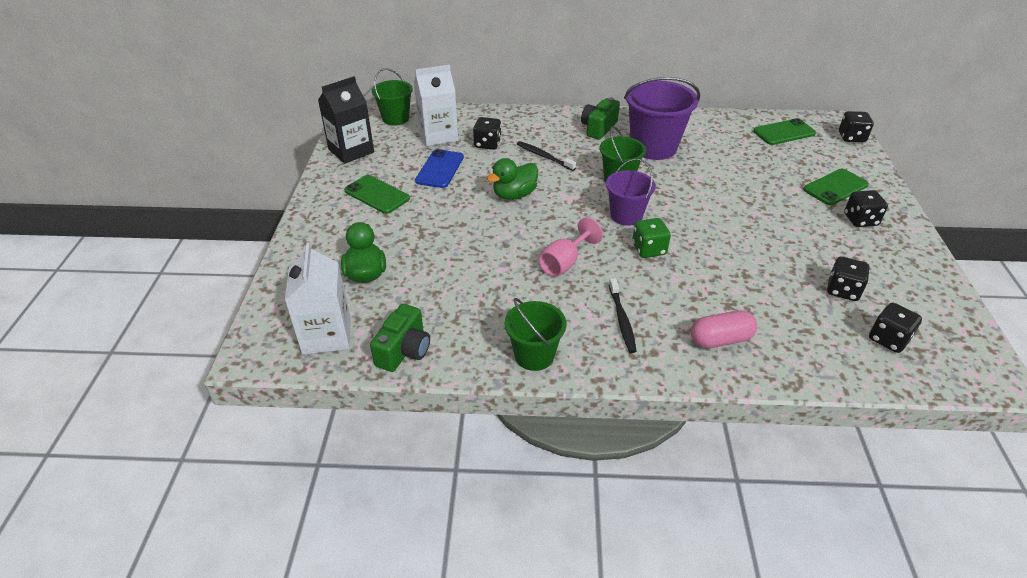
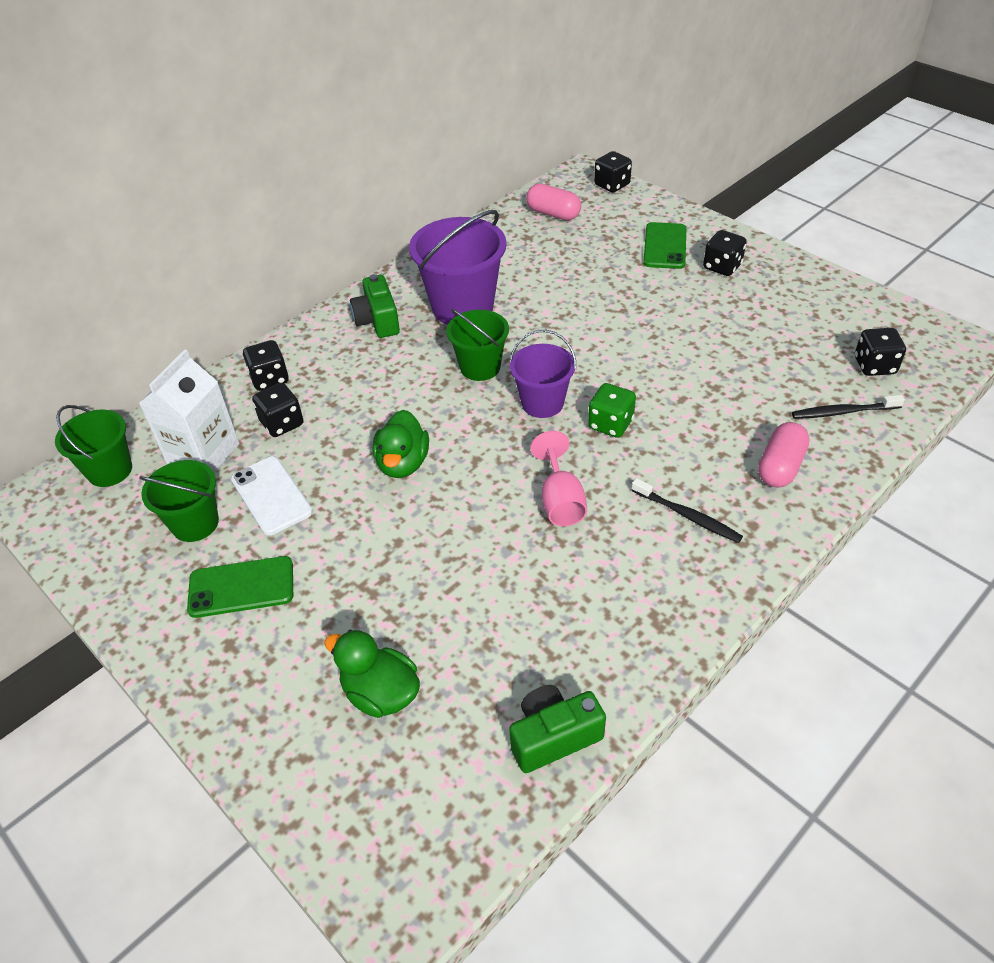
camera: 45 degrees left, 5 degrees up
white carton [285,242,351,354] -> none
black carton [318,76,374,164] -> none
green camera [370,304,430,372] -> green camera turned 90 degrees counterclockwise [509,685,606,773]
blue phone [415,149,464,188] -> white phone [231,457,313,535]
green bucket [505,298,567,371] -> green bucket moved to [140,460,219,542]
black toothbrush [517,141,576,171] -> black toothbrush moved to [792,395,905,419]
green phone [753,118,816,145] -> pink capsule [526,184,581,220]
black dice [827,256,870,301] -> black dice moved to [243,340,289,391]

